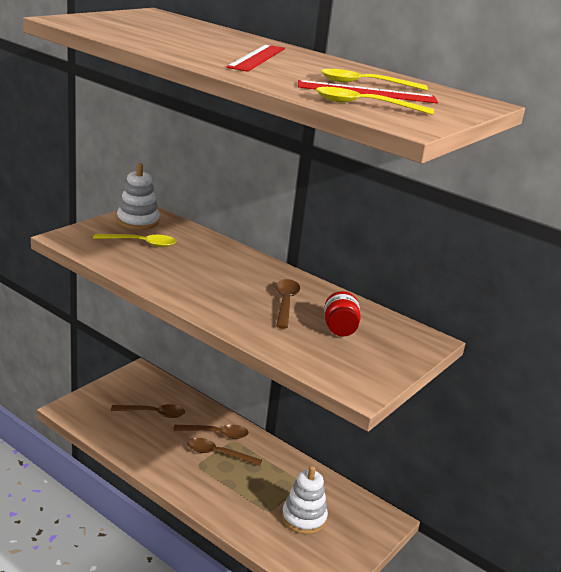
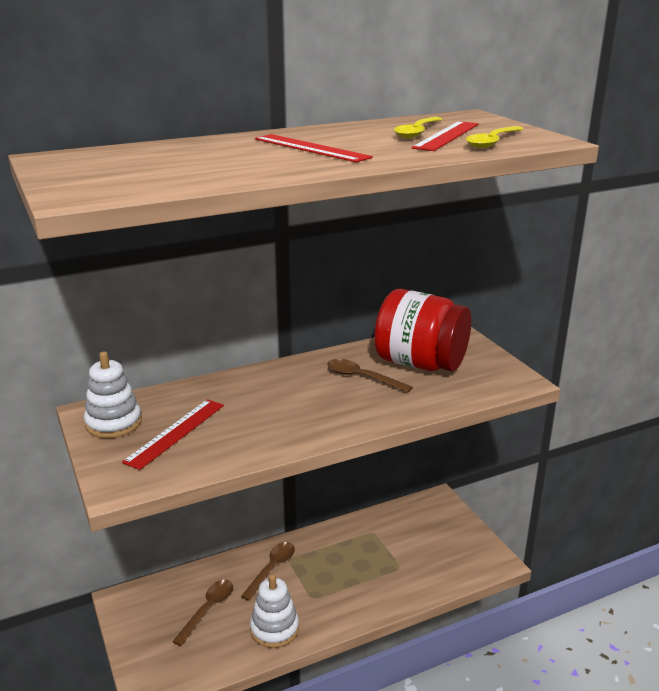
camera: 60 degrees left, 0 degrees up
yellow spoon [93,234,176,247] -> red ruler [122,399,224,470]
brown spoon [187,438,262,466] -> none
white stacking toy [282,466,328,534] -> white stacking toy moved to [250,574,299,648]
red jar [324,291,361,336] -> red jar [374,289,471,372], size x2.21

